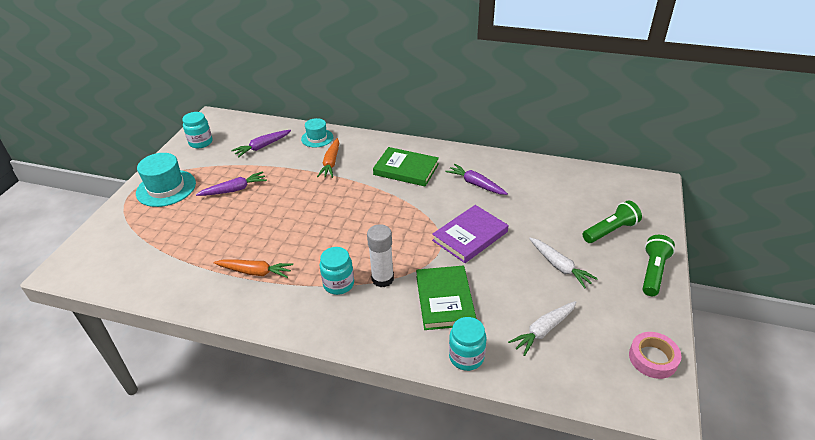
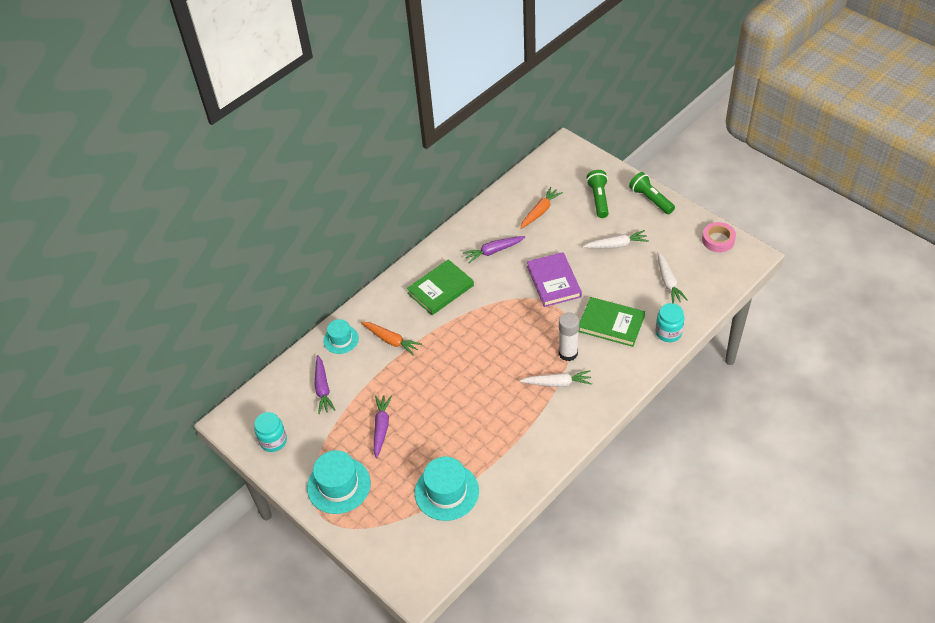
camera: 60 degrees left, 10 degrees up
orange carrot [214,260,293,278] -> orange carrot moved to [520,187,563,229]
turquoise jar [320,247,354,295] -> white carrot [519,370,592,387]
none -> turquoise hat [415,457,479,521]

